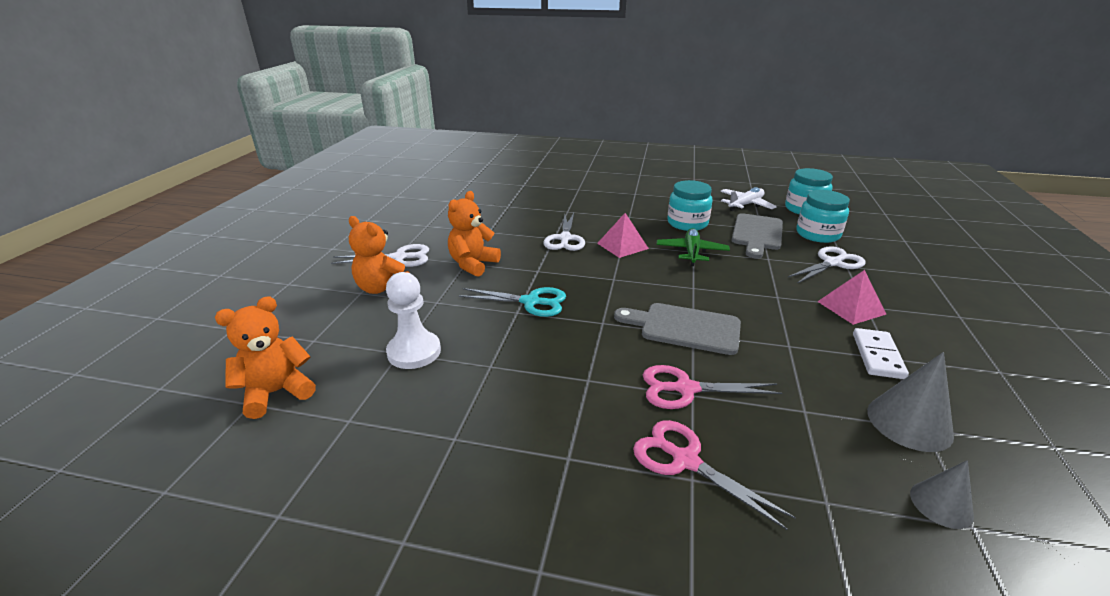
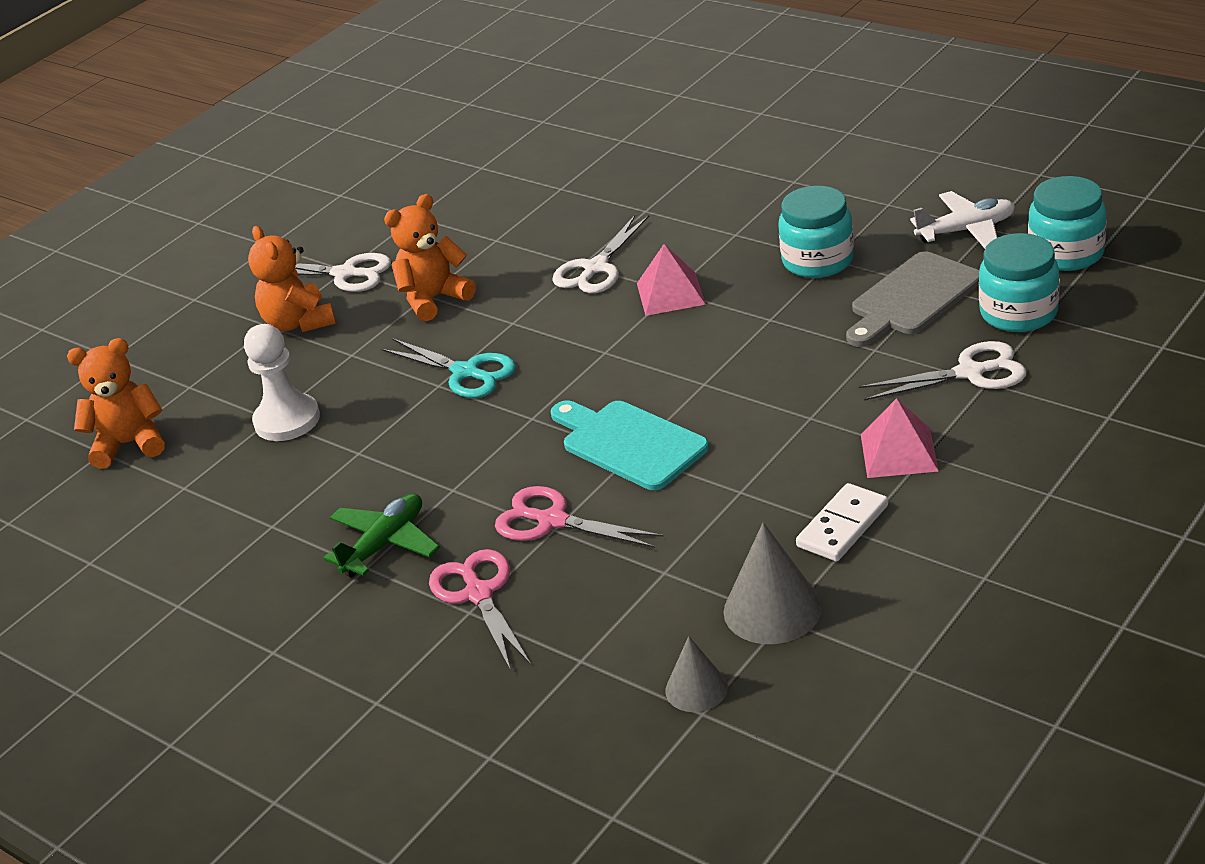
camera: 30 degrees right, 5 degrees up
grey cutting board [614,303,741,355] -> turquoise cutting board [551,400,709,490]
green plane [656,228,730,266] -> green plane moved to [323,493,440,577]

